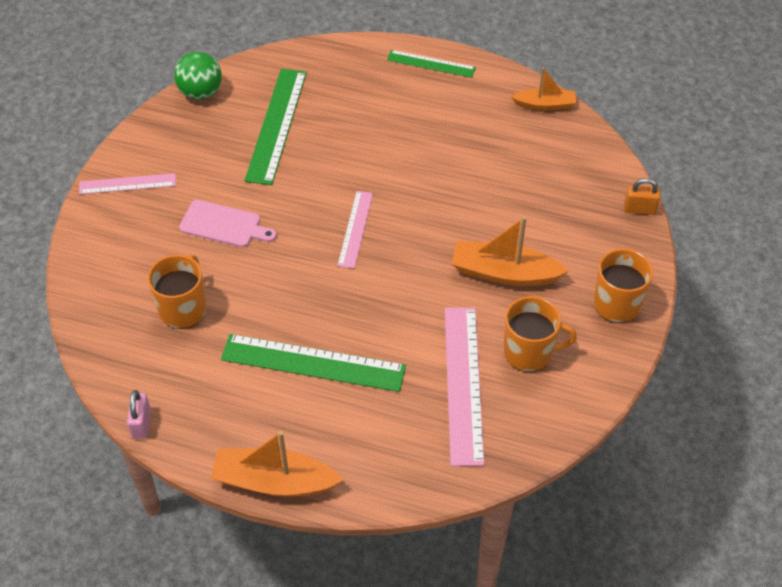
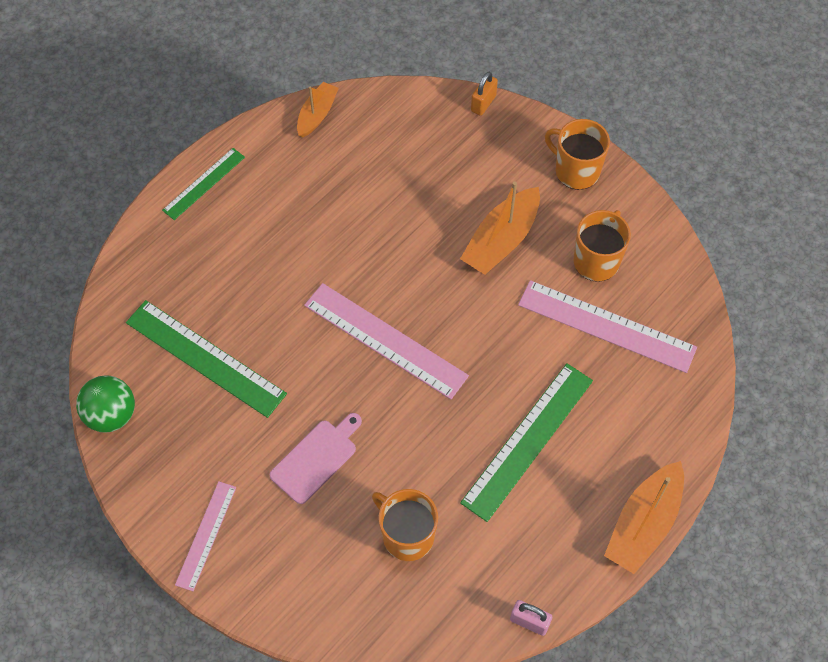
camera: 65 degrees left, 10 degrees up
pink ruler [337,191,373,269] -> pink ruler [304,283,469,399], size x1.71

